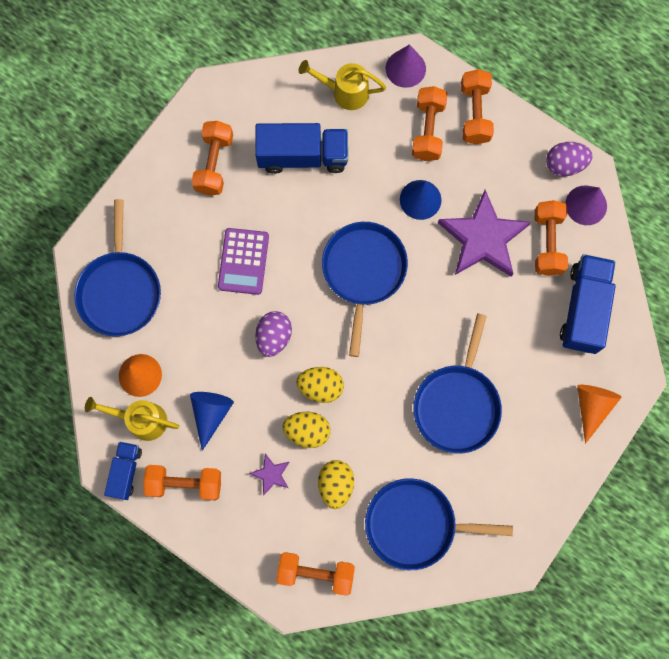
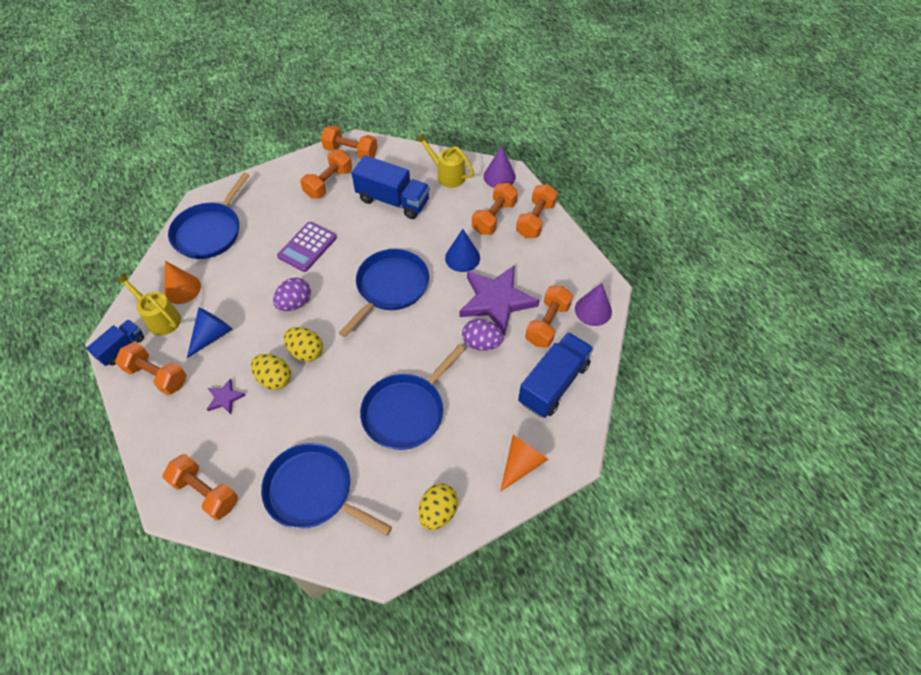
camera: 25 degrees right, 20 degrees down
yellow egg [318,460,354,509] -> yellow egg moved to [419,483,458,530]
purple egg [546,142,593,177] -> purple egg moved to [462,319,504,351]
none -> orange dumbbell [321,125,378,159]

